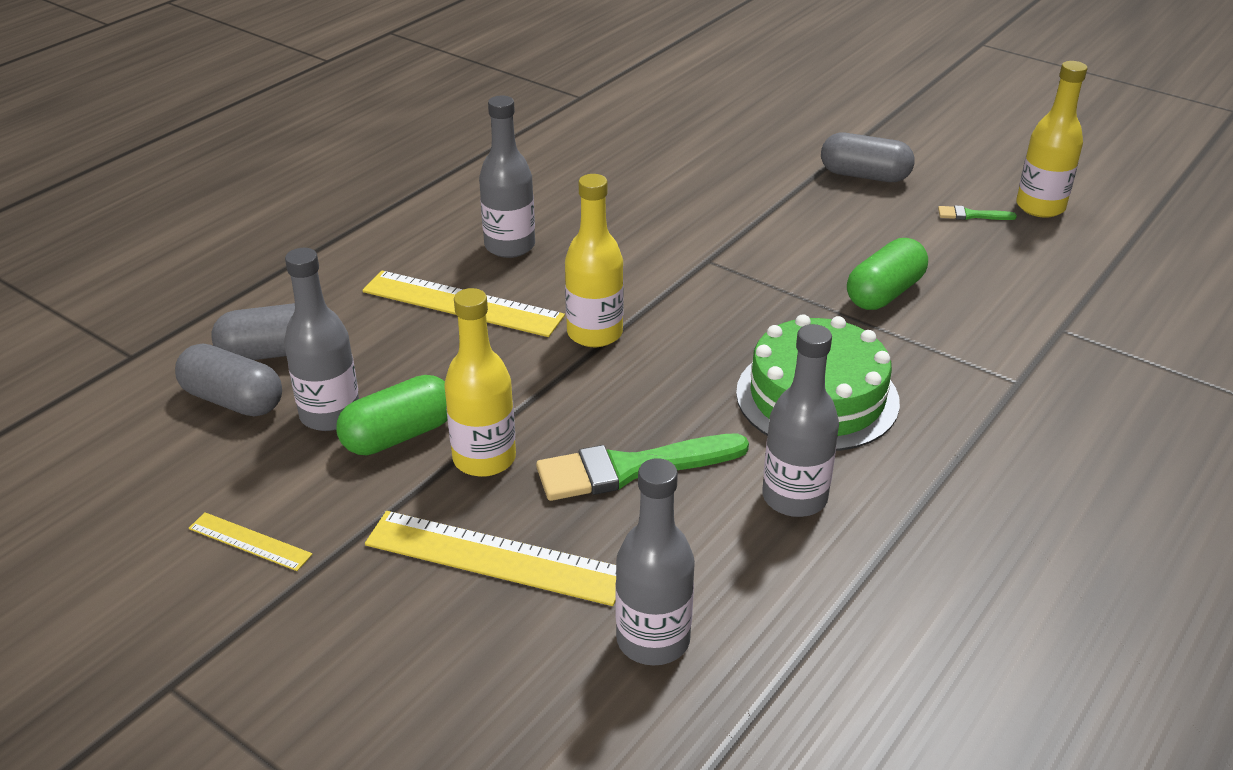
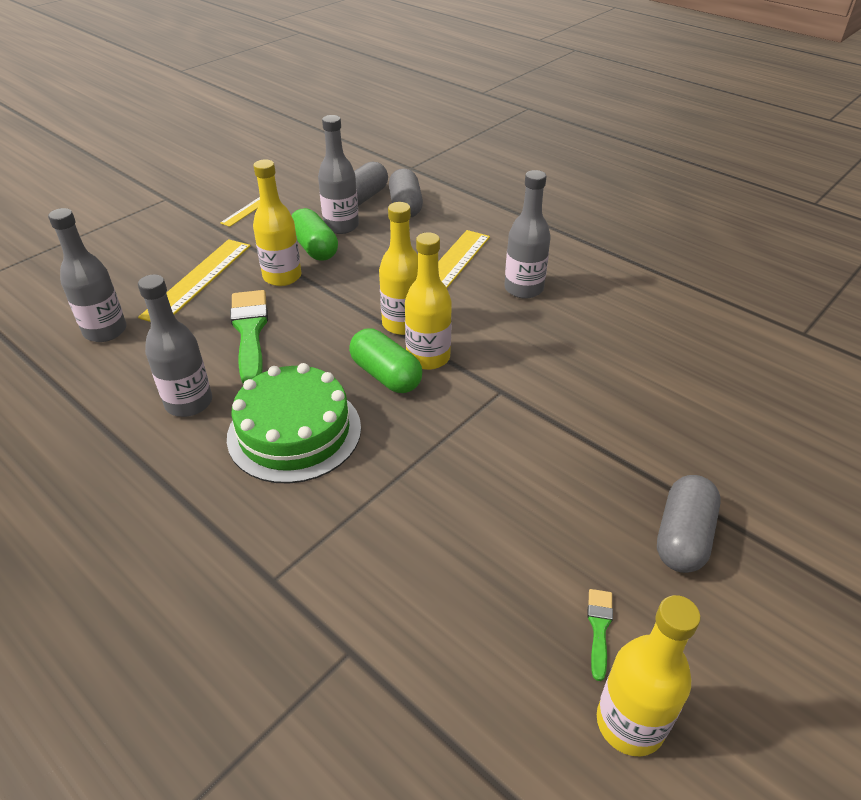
camera: 95 degrees right, 5 degrees up
green capsule [847,238,928,310] -> green capsule moved to [349,329,422,393]
none -> yellow bottle [405,232,452,370]

